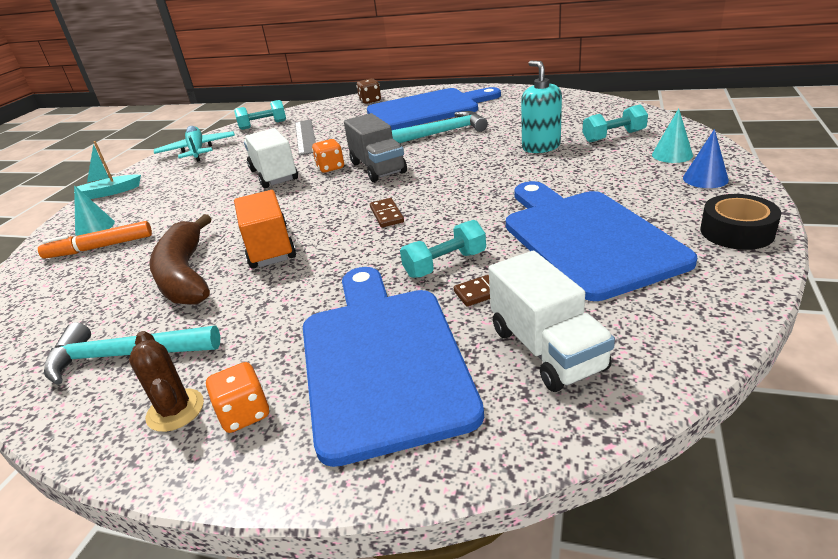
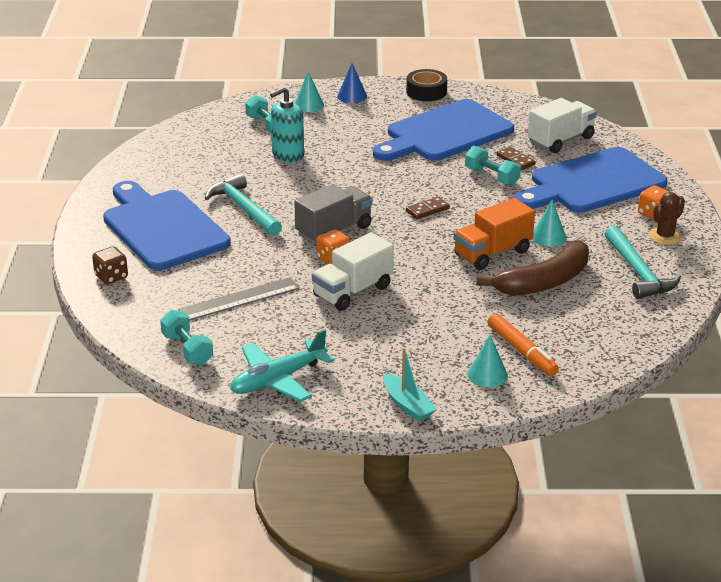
camera: 110 degrees left, 0 degrees up
none -> turquoise cone [532,200,567,247]

